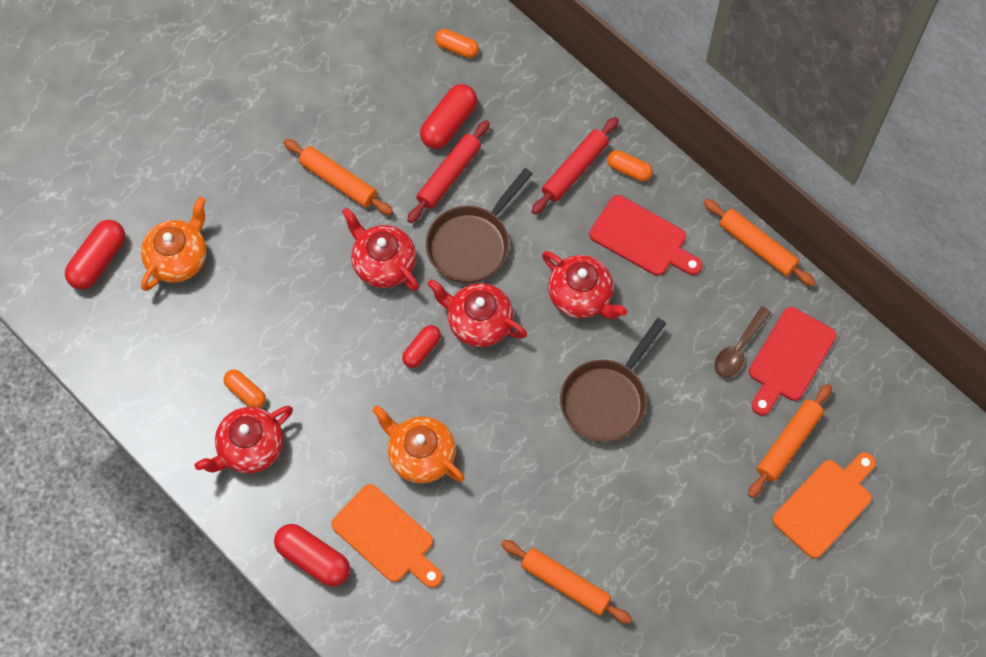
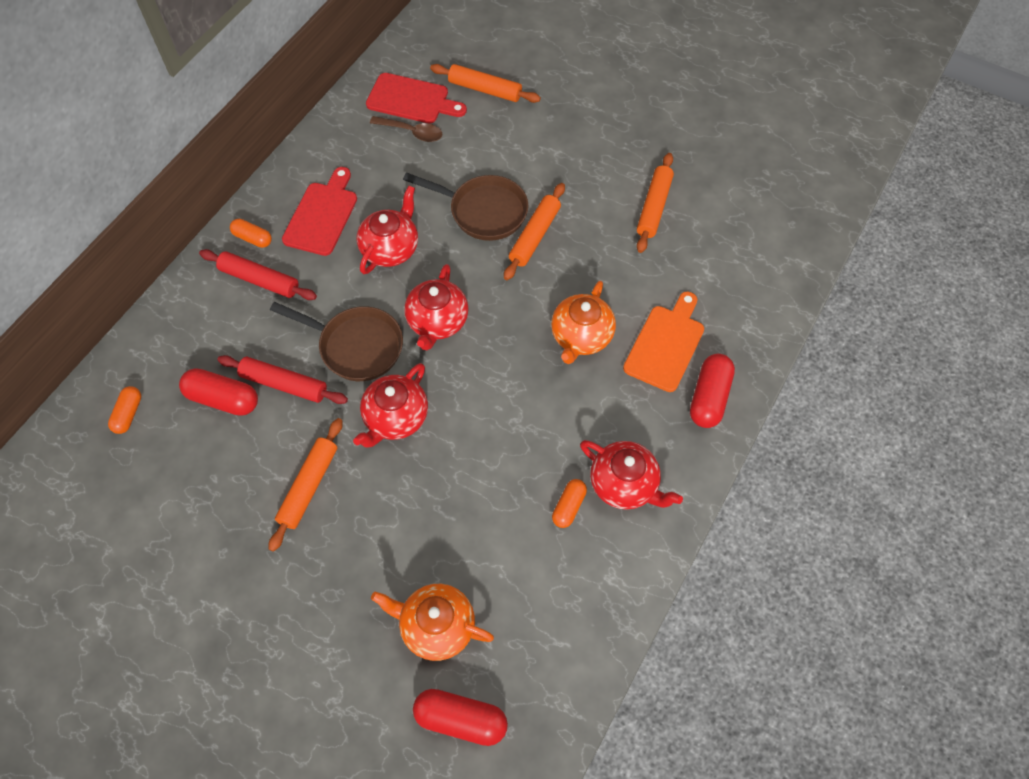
camera: 105 degrees left, 5 degrees down
red capsule [402,325,441,368] -> none
orange capsule [607,150,652,181] -> orange capsule turned 75 degrees counterclockwise [230,219,272,248]
orange rolling pin [704,199,816,286] -> orange rolling pin moved to [504,183,565,280]
orange cutting board [772,452,876,558] -> none

